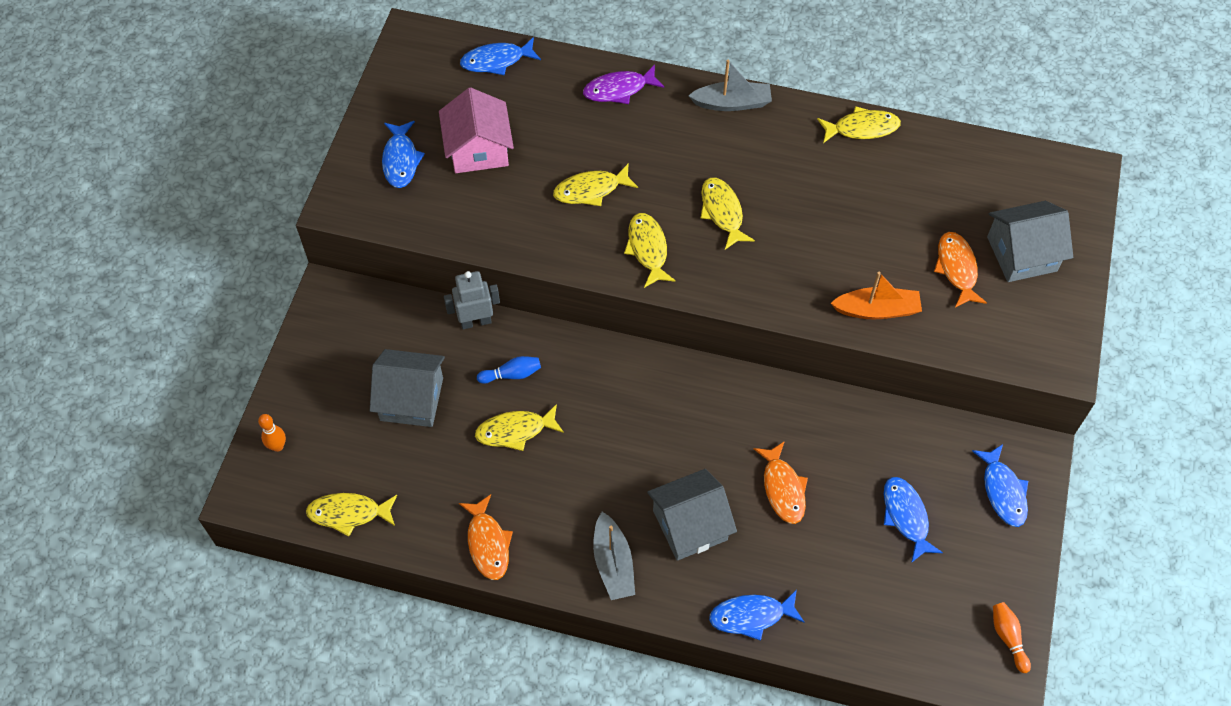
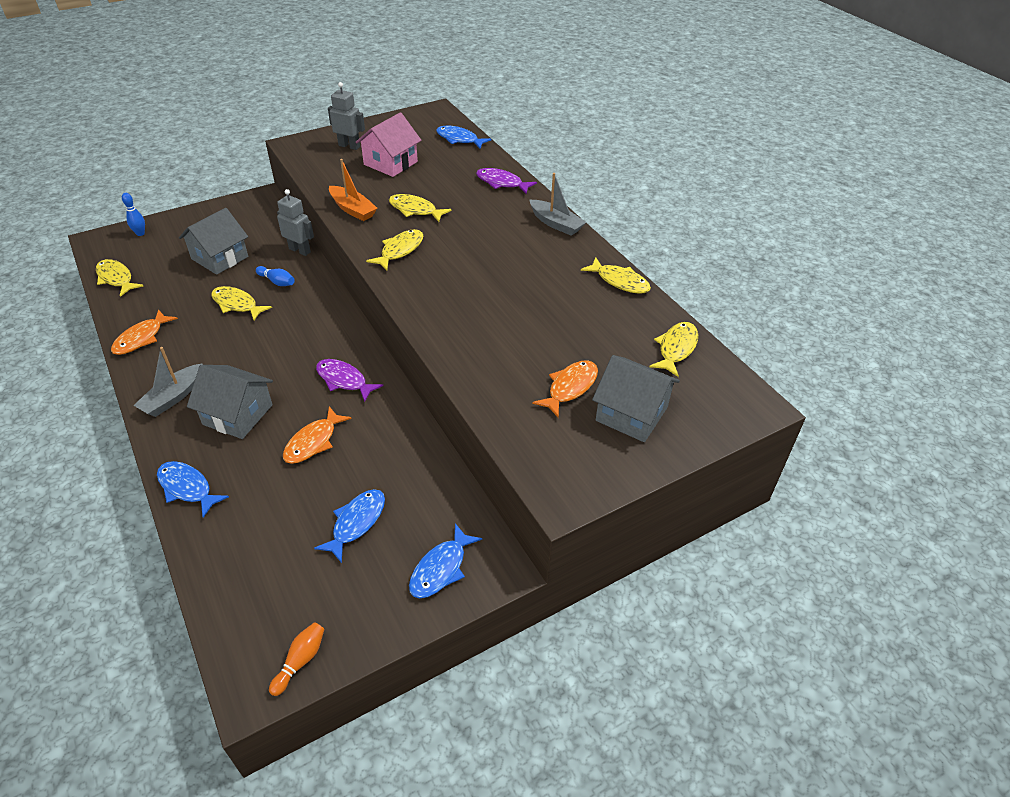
camera: 45 degrees right, 15 degrees down
orange bowling pin [258,414,286,452] -> blue bowling pin [122,193,145,236]
grey house [370,349,445,427] -> grey house turned 75 degrees clockwise [179,208,248,275]
blue fish [382,121,425,188] -> grey robot [328,82,365,150]
yellow fish [700,178,755,250] -> yellow fish moved to [649,322,698,377]
orange boat [831,272,922,320] -> orange boat moved to [329,159,377,221]
none -> purple fish [316,359,383,402]

